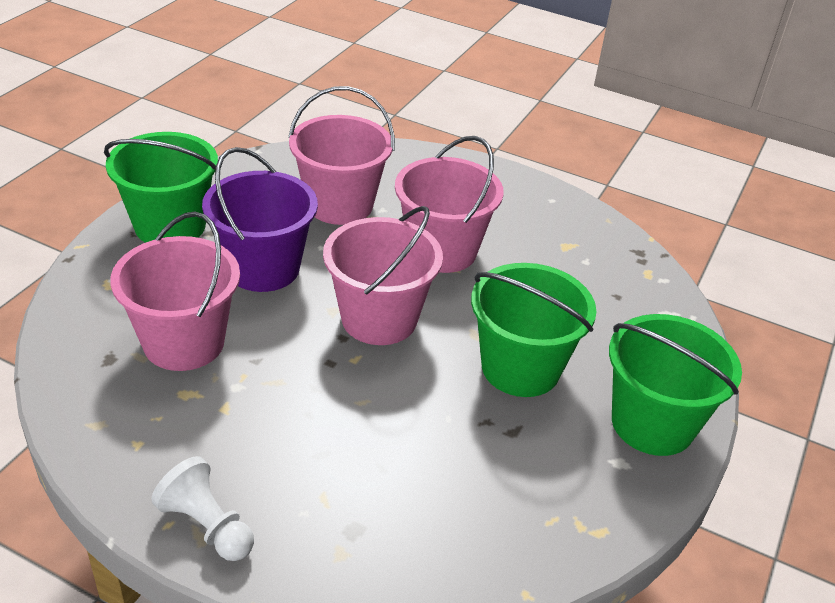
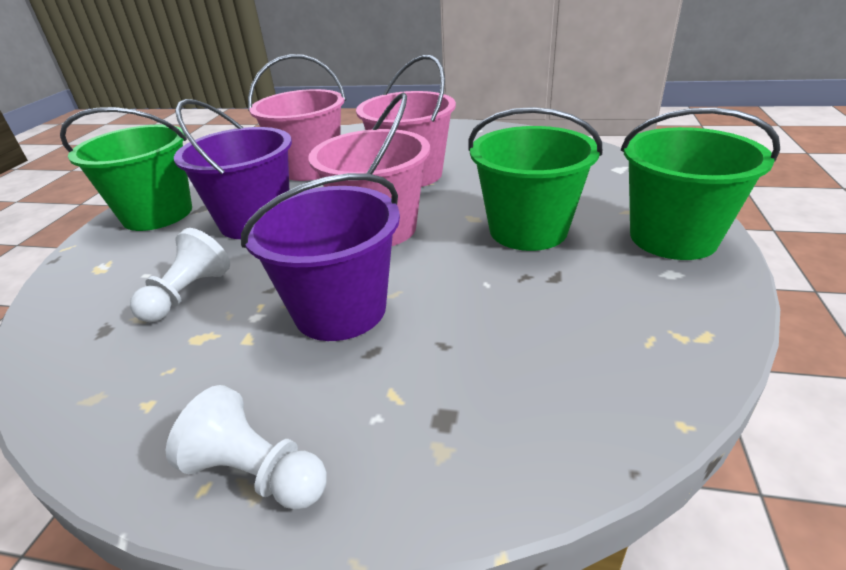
camera: 10 degrees left, 5 degrees down
pink bucket [110,212,240,371] -> white pawn [130,228,230,322]
none -> purple bucket [241,173,400,341]

